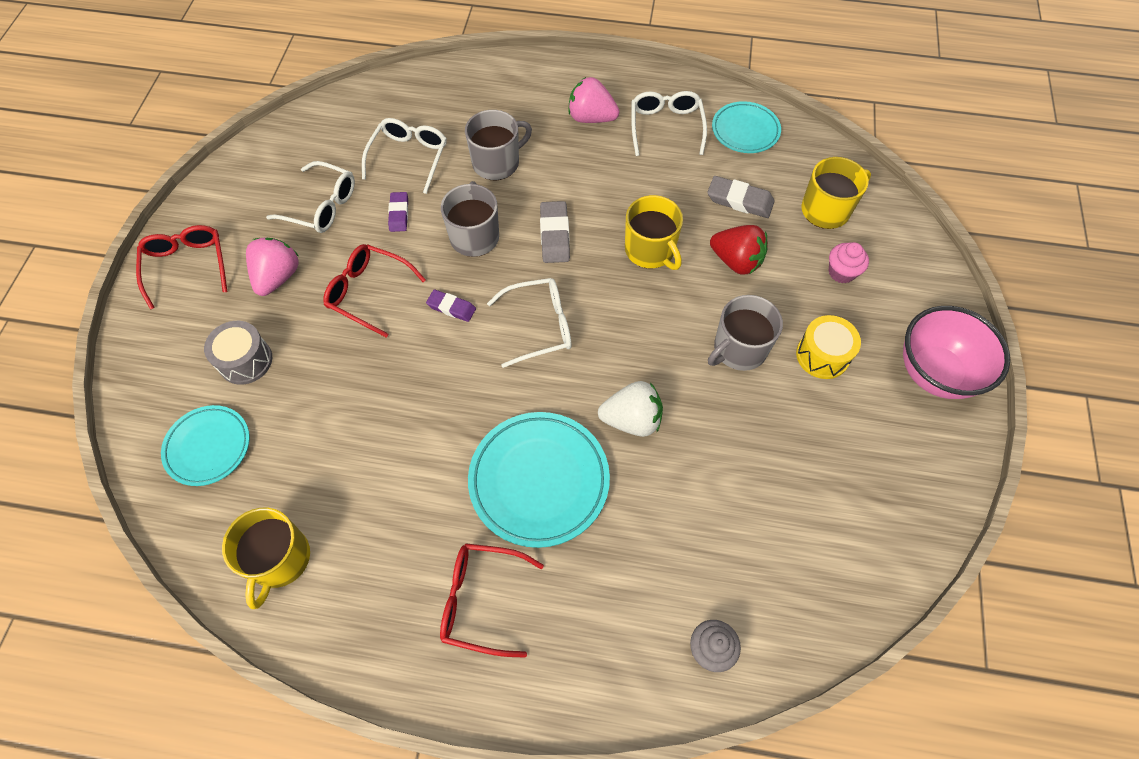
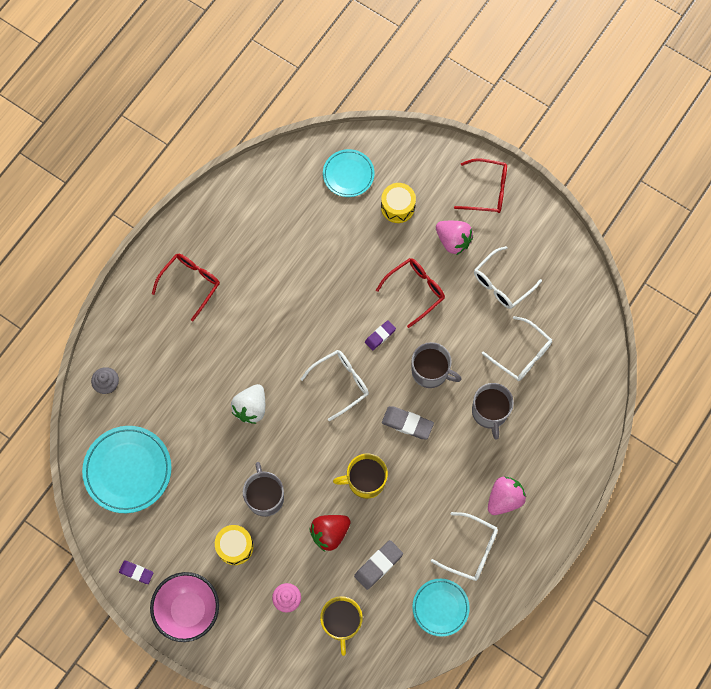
camera: 115 degrees right, 10 degrees up
grey drum [204,321,272,385] -> yellow drum [381,183,416,223]
yellow mug [222,508,310,609] -> none
purple eraser [388,192,408,232] -> purple eraser moved to [119,560,154,584]
turquoise plate [468,412,610,548] -> turquoise plate moved to [82,426,172,513]
white glasses [487,278,572,368] -> white glasses turned 135 degrees counterclockwise [300,350,369,421]

